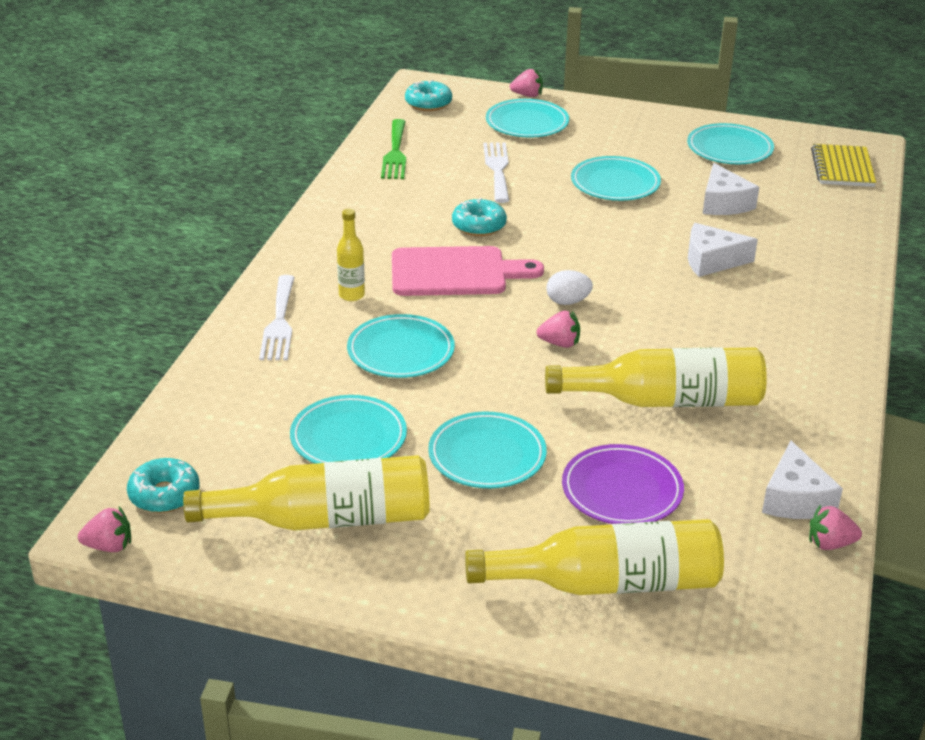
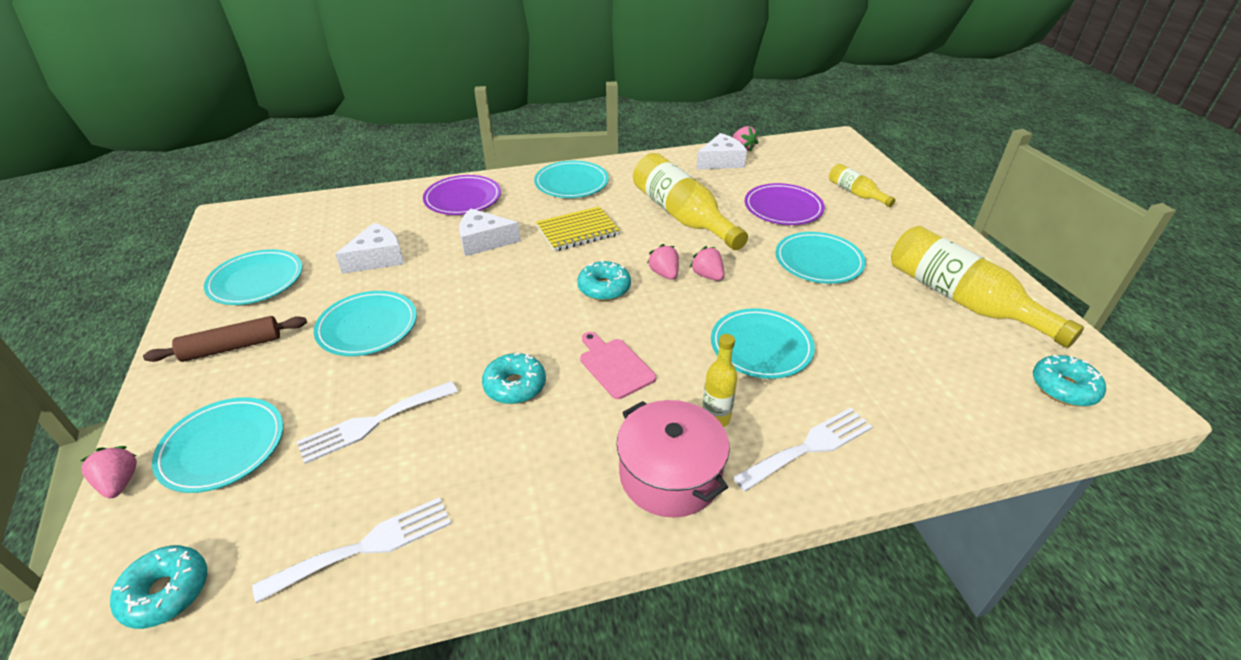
camera: 120 degrees left, 5 degrees up
pink strawberry [78,507,131,552] -> pink strawberry moved to [690,246,725,281]
turquoise plate [290,395,407,464] -> turquoise plate moved to [534,161,609,198]
green fork [381,119,406,179] -> white fork [252,497,451,603]
pink cutting board [392,246,544,296] -> pink cutting board [580,332,656,399], size x0.60
yellow bottle [465,519,724,595] -> yellow bottle [829,164,895,207], size x0.50
white egg [546,270,593,305] -> turquoise donut [577,260,631,301]
white cheese [688,223,758,277] -> white cheese turned 120 degrees clockwise [459,209,520,256]
yellow notebook [811,144,876,187] -> yellow notebook moved to [536,206,620,251]
none -> brown rolling pin [143,316,307,362]
none -> purple plate [423,175,501,215]
none -> pink pot [616,400,730,518]

